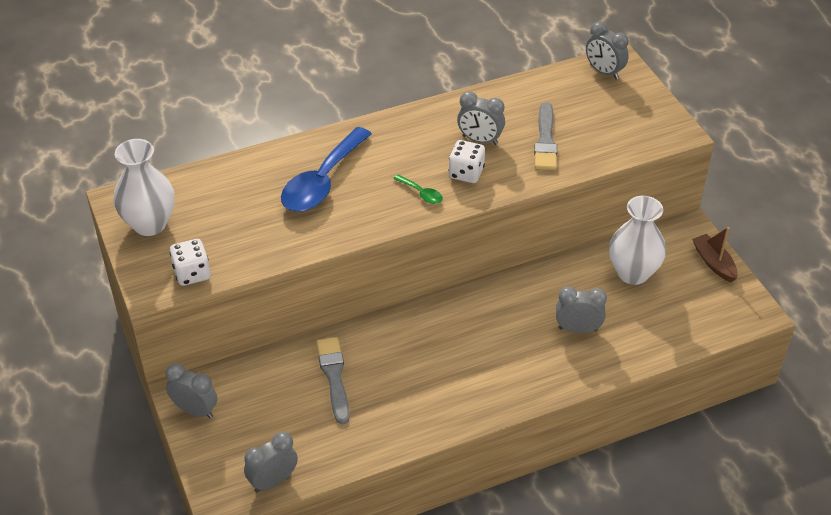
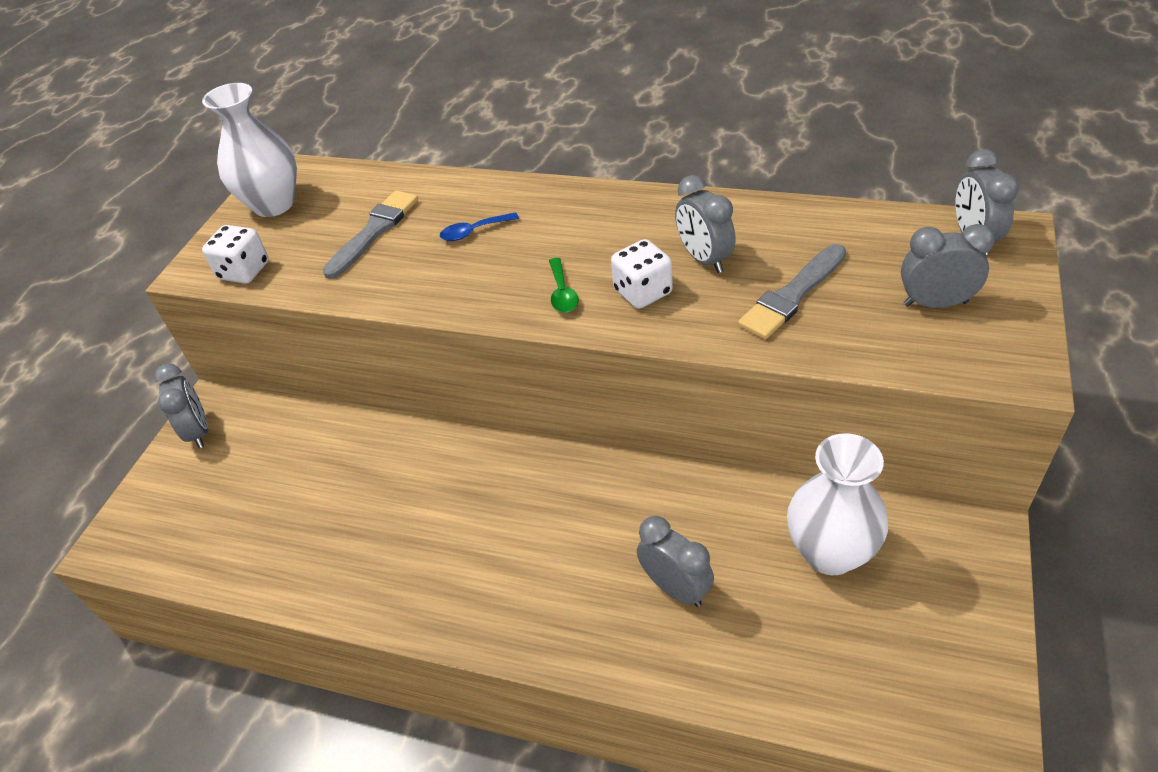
camera: 45 degrees right, 0 degrees up
grey clock [244,432,298,492] -> grey clock moved to [901,224,995,308]
blue spoon [281,127,372,212] -> blue spoon [440,212,519,241], size x0.42
grey brush [316,337,350,424] -> grey brush moved to [323,190,418,279]
brown boat [692,227,738,282] -> none

